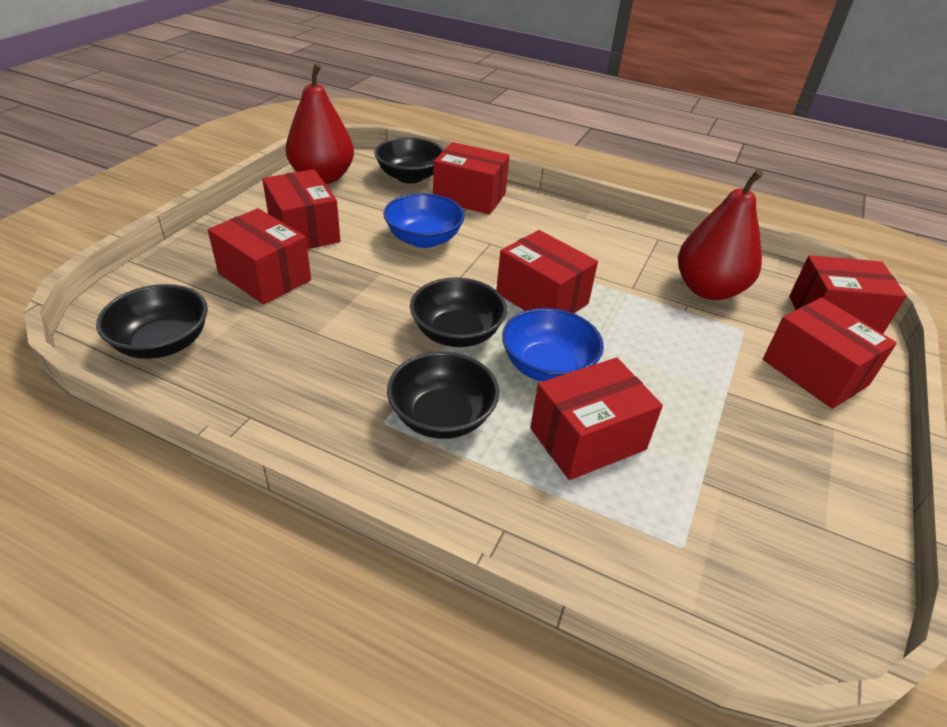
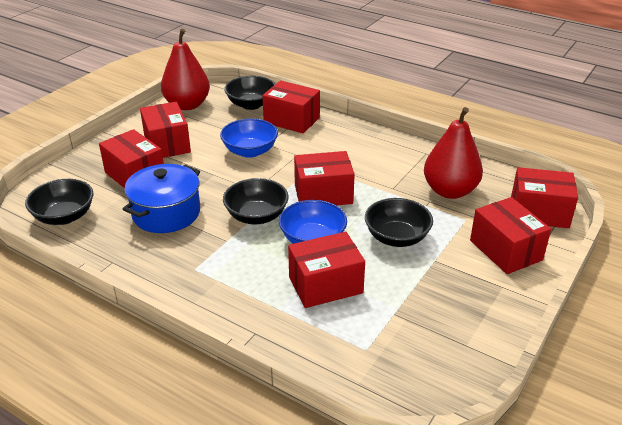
camera: 10 degrees right, 5 degrees down
black bowl [387,352,499,439] -> black bowl moved to [365,198,433,247]
red box [496,230,598,313] -> red box turned 60 degrees counterclockwise [294,151,355,206]
none -> blue pot [123,164,200,233]

